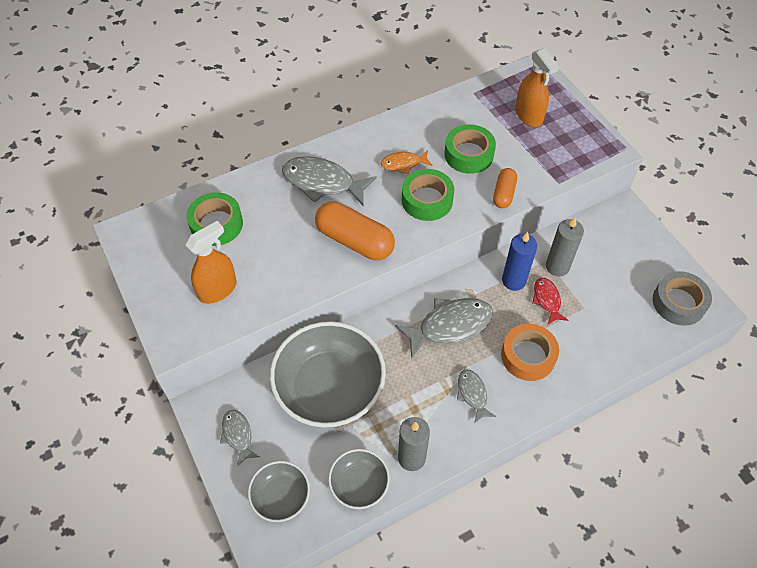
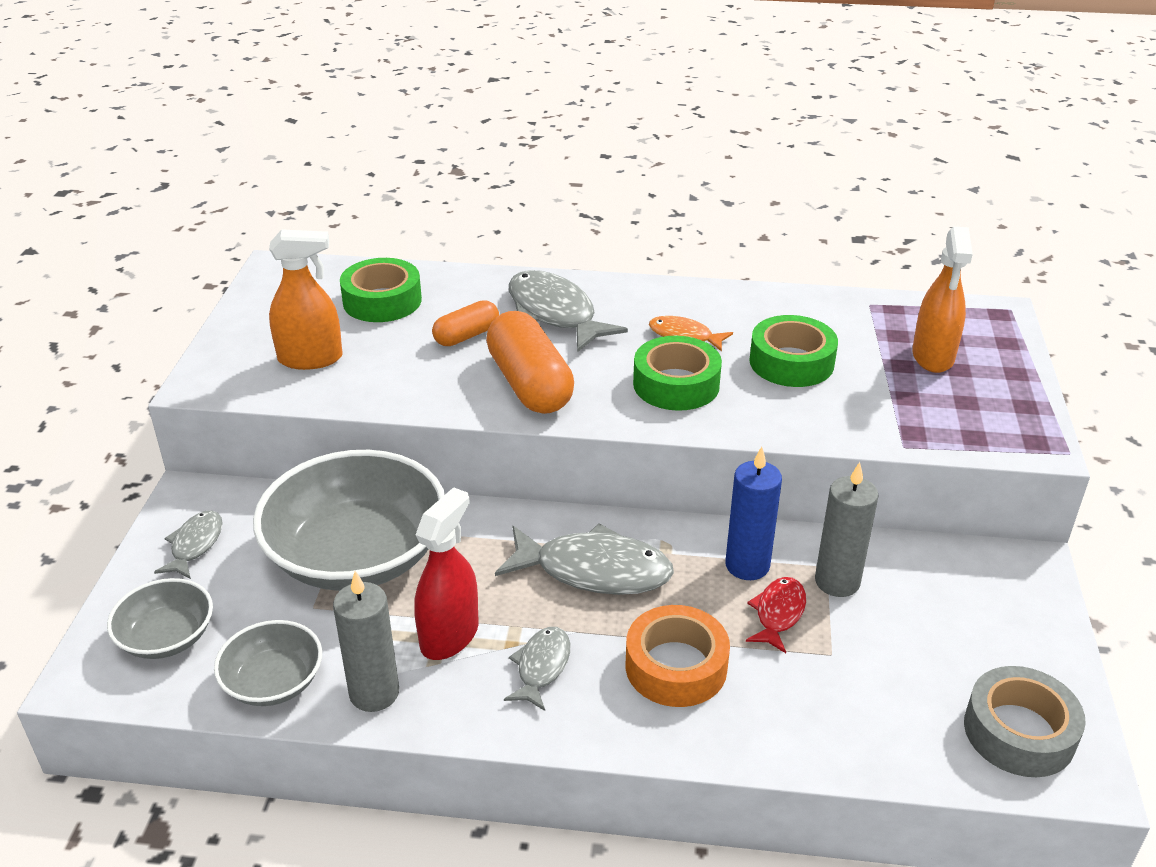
camera: 35 degrees right, 20 degrees down
orange capsule [493,168,517,208] -> orange capsule moved to [432,300,499,346]
none -> red spray bottle [414,487,479,660]

